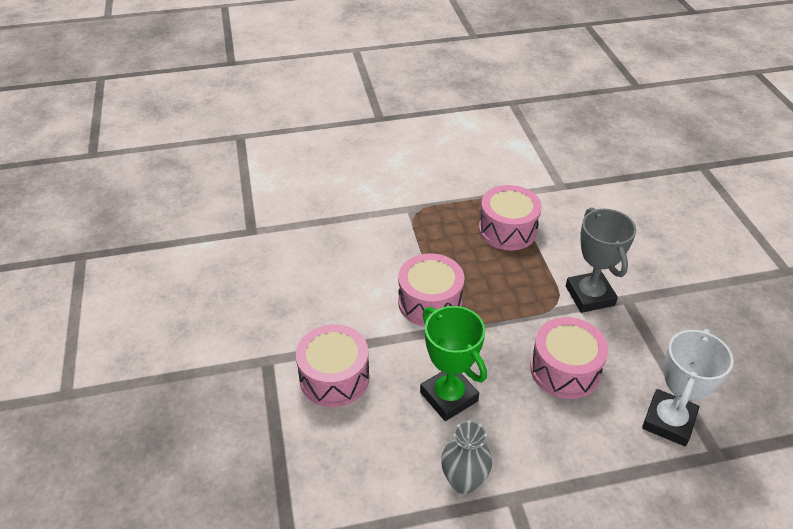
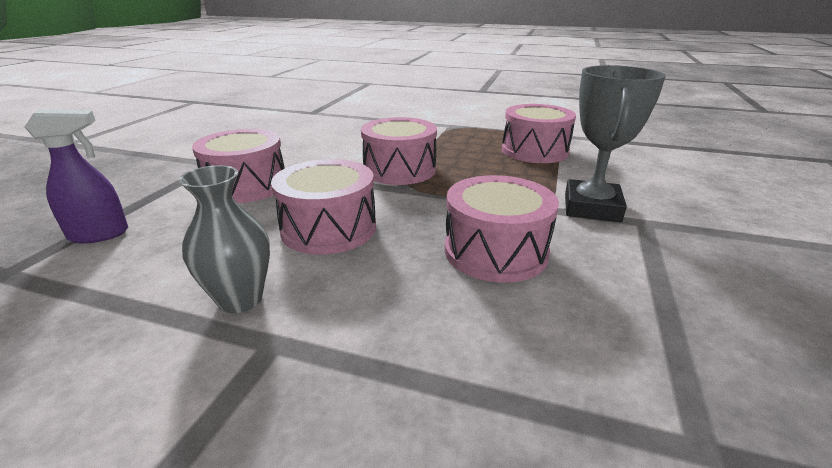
camera: 30 degrees right, 15 degrees down
green trophy [420,306,487,421] -> pink drum [271,159,376,255]
white trophy [642,329,734,446] -> none
none -> purple spray bottle [24,109,128,244]

